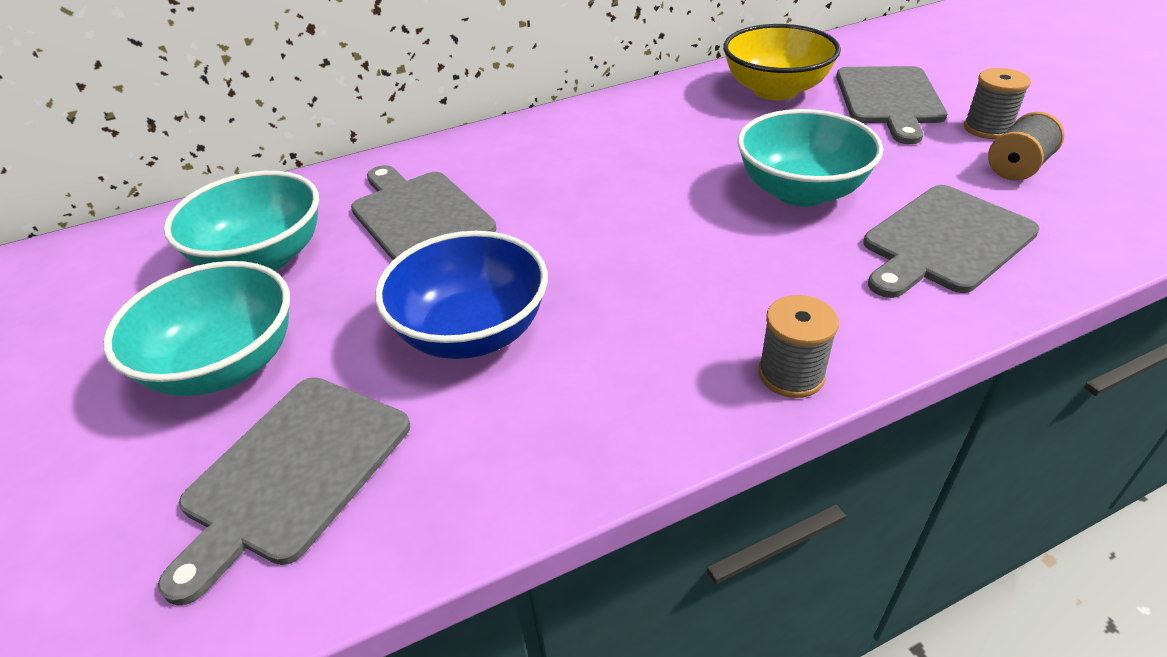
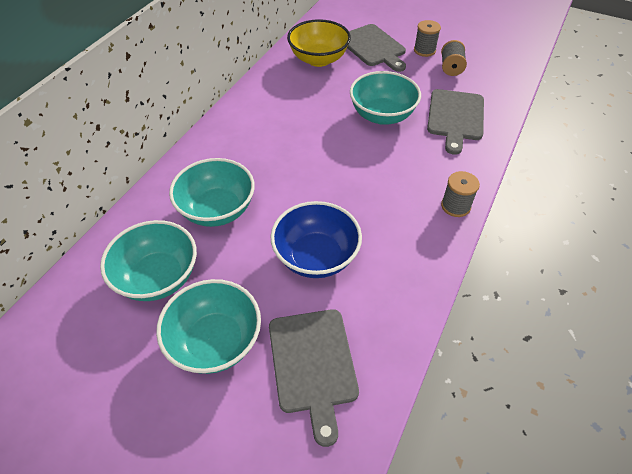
camera: 40 degrees left, 10 degrees up
grey cutting board [351,165,496,260] -> turquoise bowl [169,158,255,227]

